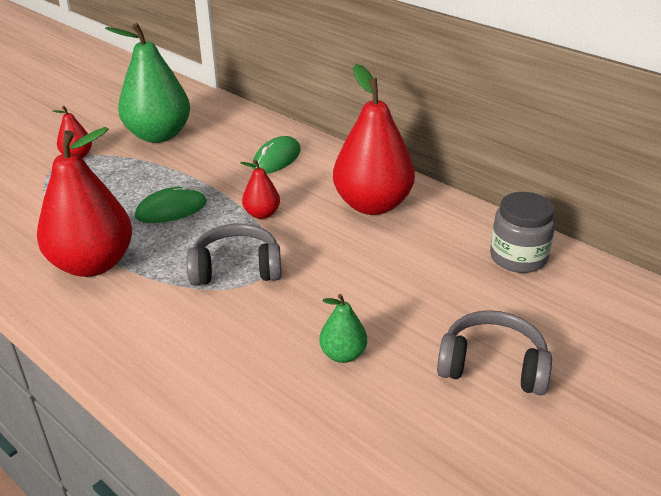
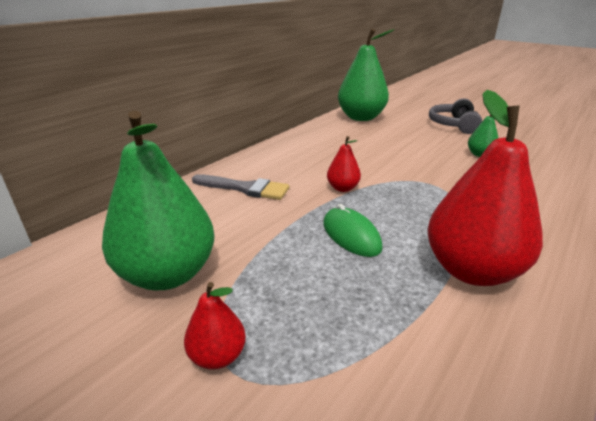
camera: 95 degrees left, 5 degrees down
grey headphones [187,224,282,286] -> none
green mouse [252,136,301,174] -> grey brush [192,174,289,200]
red pear [333,64,415,215] -> none
grey jar [490,192,555,273] -> green pear [338,29,394,121]

